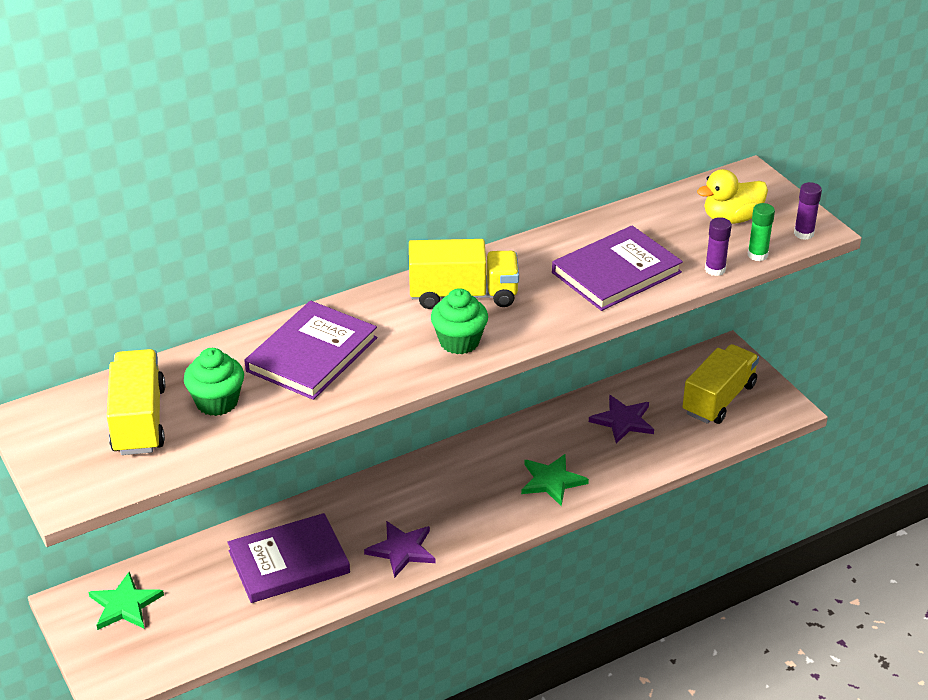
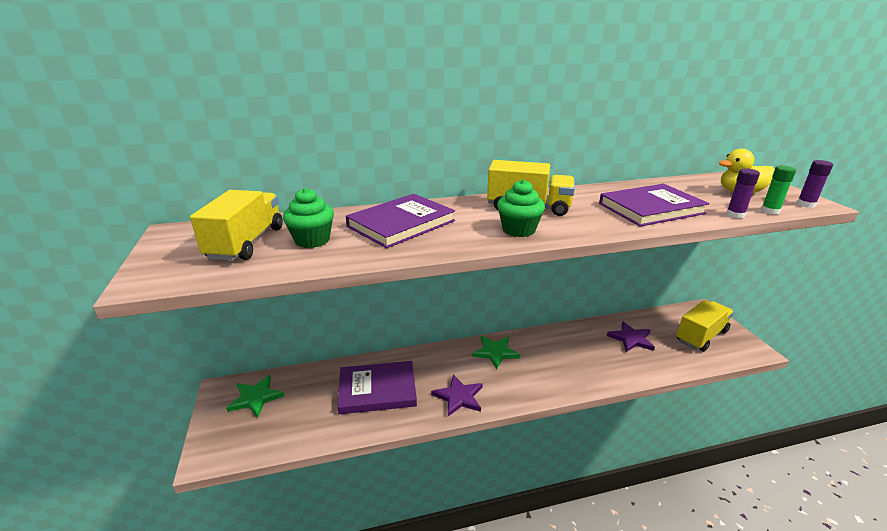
camera: 15 degrees right, 10 degrees down
green star [521,454,589,506] -> green star moved to [472,336,520,369]

